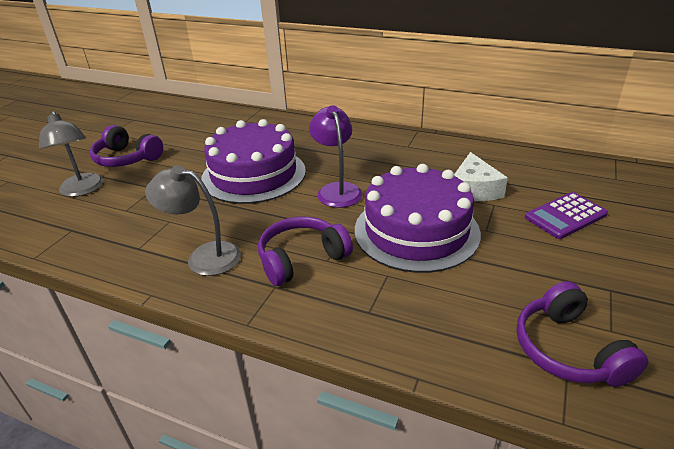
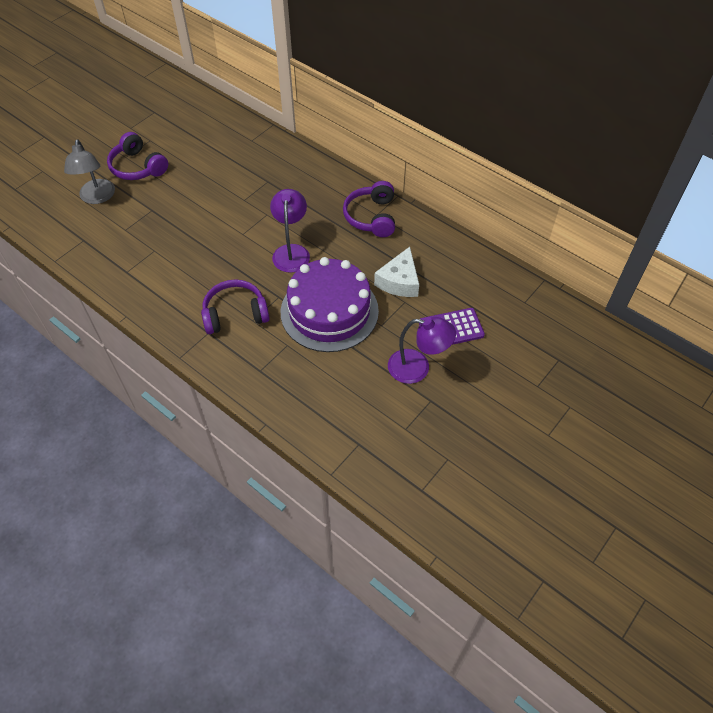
camera: 15 degrees right, 20 degrees up
grey lamp [145,165,241,276] -> none
purple cake [201,119,306,204] -> none
purple headphones [516,281,648,387] -> purple headphones moved to [343,181,395,237]
none -> purple lamp [388,317,456,384]

